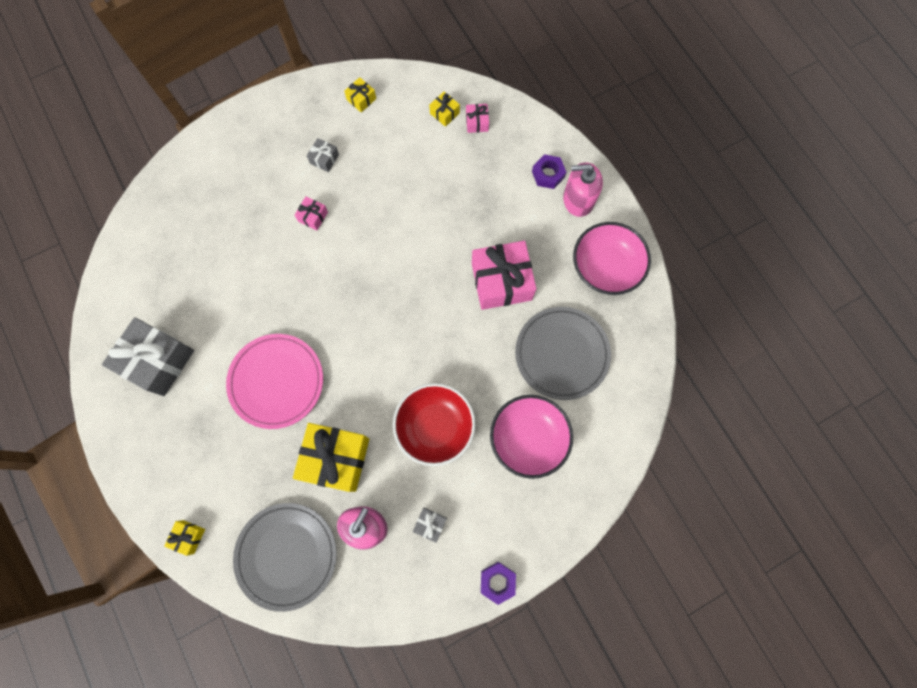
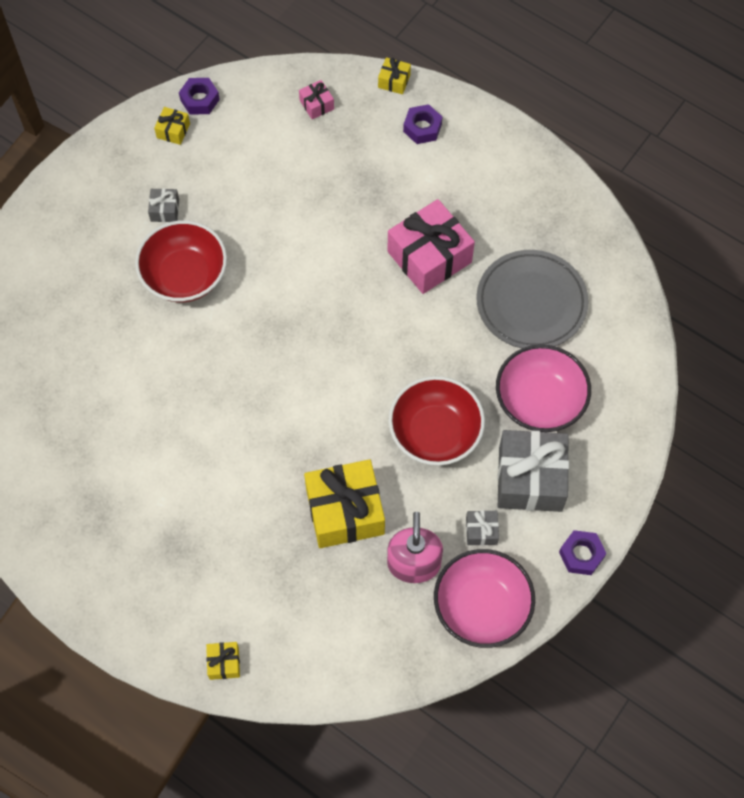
camera: 25 degrees left, 10 degrees down
grey gift [102,317,194,396] -> grey gift moved to [497,430,569,512]
pink plate [226,334,323,429] -> none
grey plate [233,503,337,612] -> none
pink gift [295,196,328,230] -> red bowl [135,220,227,302]
yellow gift [429,92,460,127] -> yellow gift moved to [378,57,411,94]
pink soap dispenser [563,162,603,217] -> none
pink bowl [573,222,651,295] -> pink bowl moved to [434,549,535,648]
none -> purple nut [179,78,220,115]

